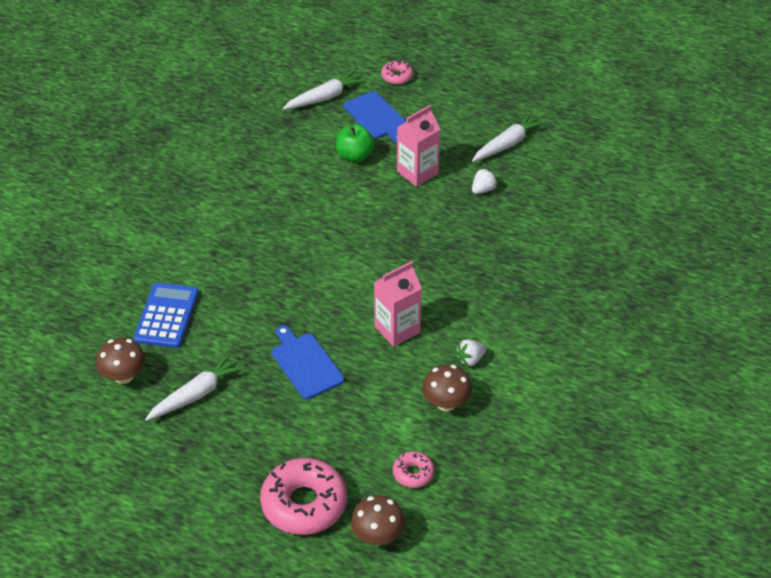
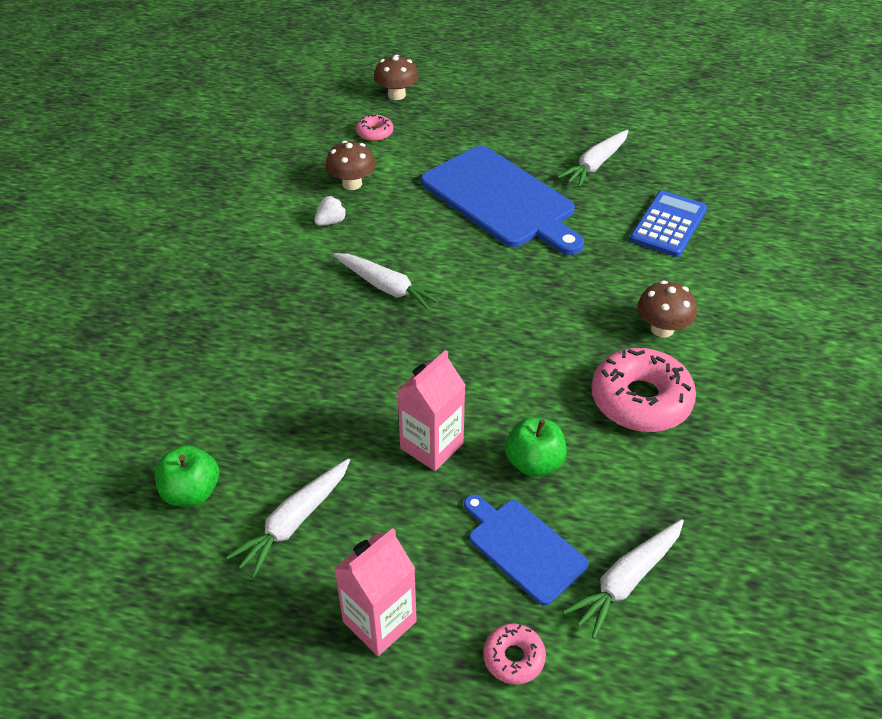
camera: 170 degrees right, 0 degrees up
brown mushroom [96,338,146,384] -> brown mushroom moved to [637,281,697,337]
blue calculator [134,283,199,348] -> blue calculator turned 150 degrees counterclockwise [630,191,707,257]
pink donut [260,458,347,535] -> pink donut moved to [591,348,696,432]
blue cutting board [272,326,344,399] -> blue cutting board [421,146,584,255], size x1.86
pink carton [374,261,422,347] -> pink carton moved to [334,528,417,656]
white strawberry [472,168,498,194] -> none
none -> green apple [155,445,219,506]
none -> white carrot [333,253,446,311]

